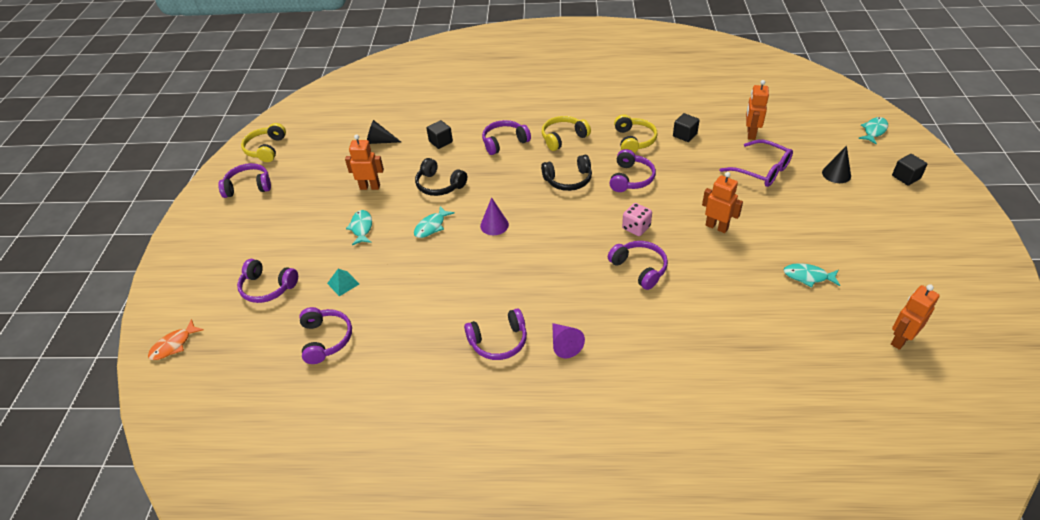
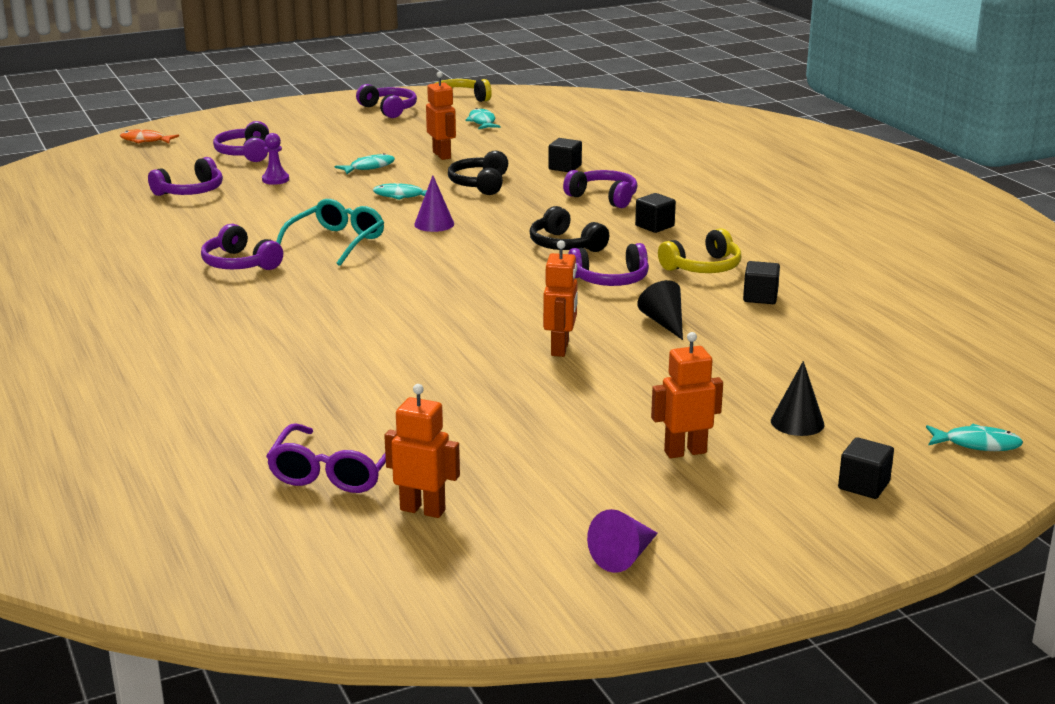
camera: 60 degrees right, 20 degrees down
turquoise pyramid [327,269,359,296] -> purple pawn [262,133,289,185]
black cone [367,120,401,144] -> black cone moved to [637,280,683,340]
yellow headphones [542,116,591,151] -> black cube [635,193,676,233]
purple cone [552,323,585,358] -> purple cone moved to [587,509,658,573]
purple headphones [608,241,668,290] -> none
pink dice [622,203,652,236] -> none
purple glasses [720,140,793,187] -> purple glasses moved to [266,423,386,493]
orange robot [746,80,769,140] -> orange robot moved to [651,332,723,458]
turquoise fish [784,263,840,287] -> turquoise fish moved to [465,108,501,129]
none -> turquoise glasses [276,199,384,266]

